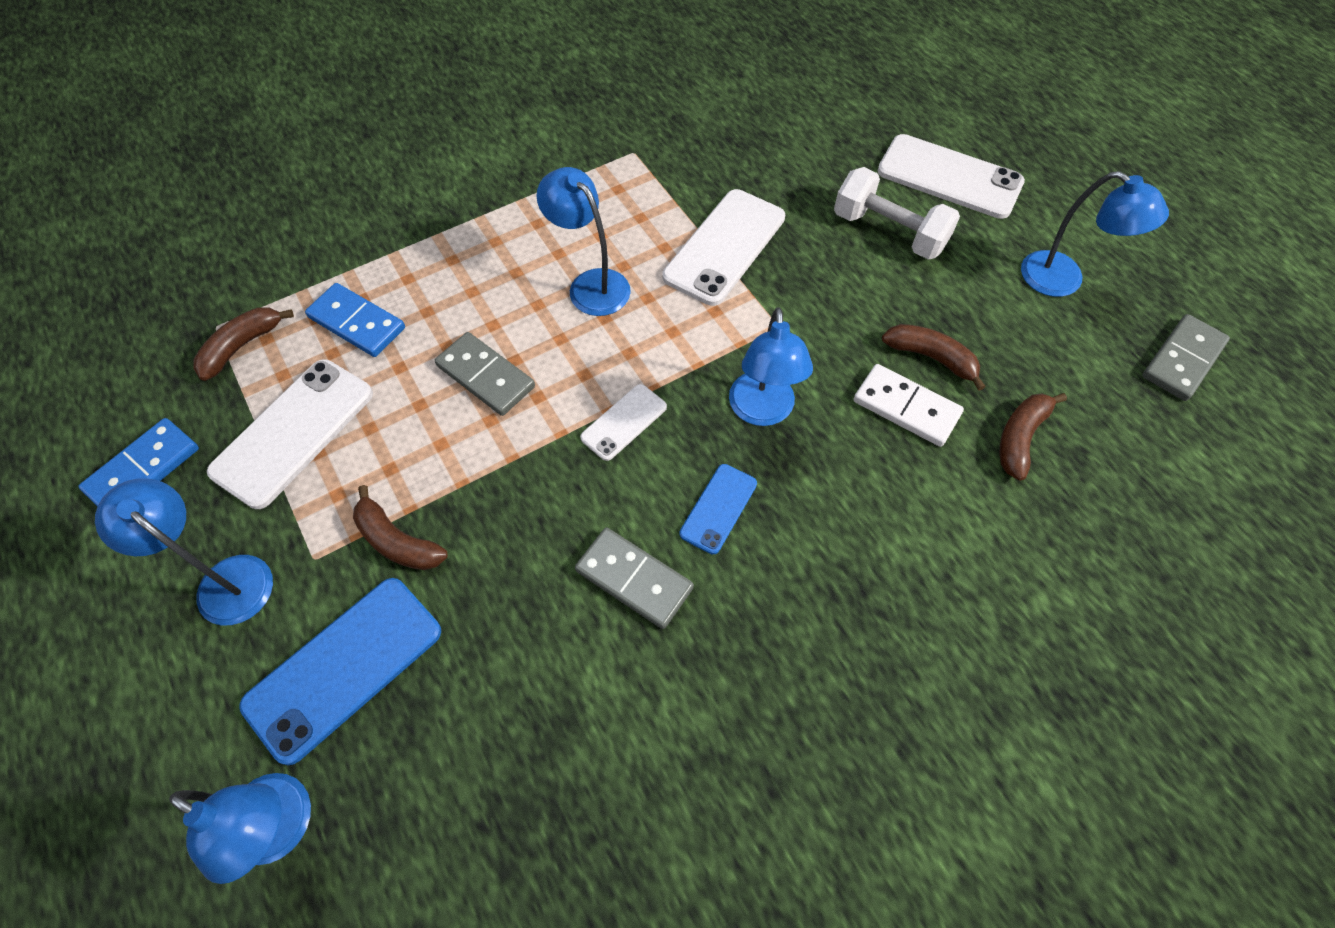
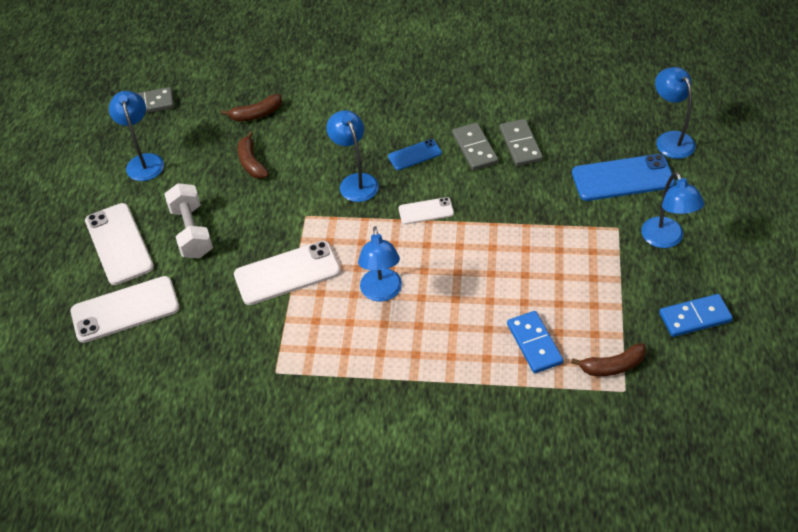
camera: 140 degrees left, 10 degrees down
white phone [207,359,373,509] -> white phone moved to [71,276,179,343]
brown banana [353,485,448,570] -> none
grey domino [435,332,535,416] -> grey domino moved to [499,119,543,166]
blue lamp [729,307,813,426] -> blue lamp turned 60 degrees counterclockwise [326,110,379,202]
white domino [854,364,964,447] -> none

